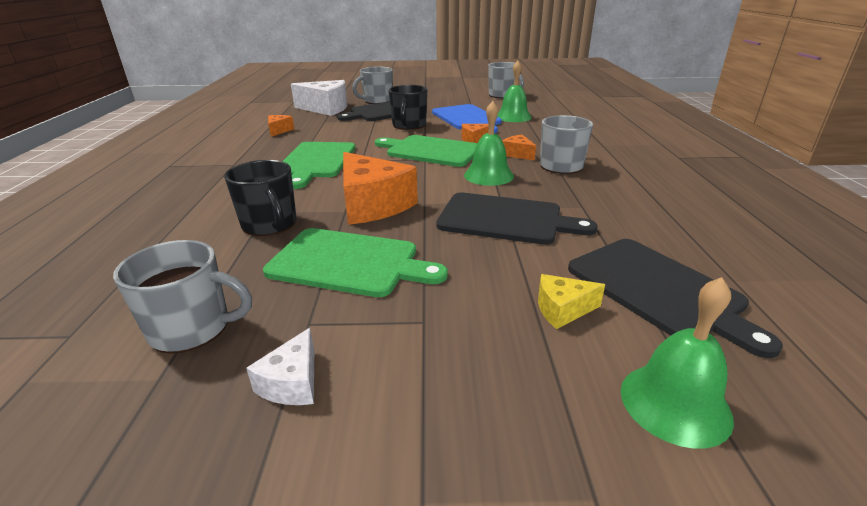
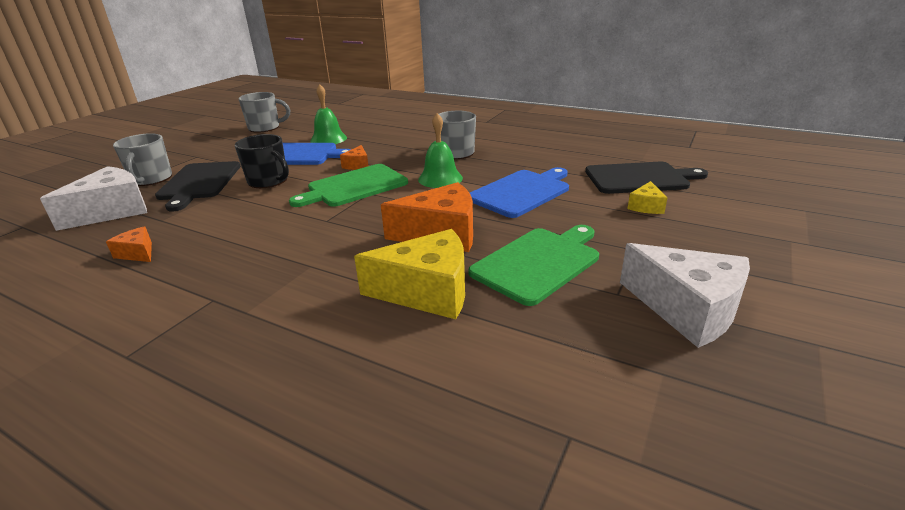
camera: 60 degrees left, 0 degrees up
grey mug [113,240,252,354] -> none
black mug [224,160,296,236] -> yellow cheese [354,229,465,319]
white cheese [246,328,314,405] -> white cheese [620,243,750,348], size x2.07
green cutting board [282,142,355,189] -> none
black cutting board [436,192,598,245] -> blue cutting board [470,167,569,218]
orange cheese [502,135,536,161] -> none
green bell [621,277,734,449] -> none

